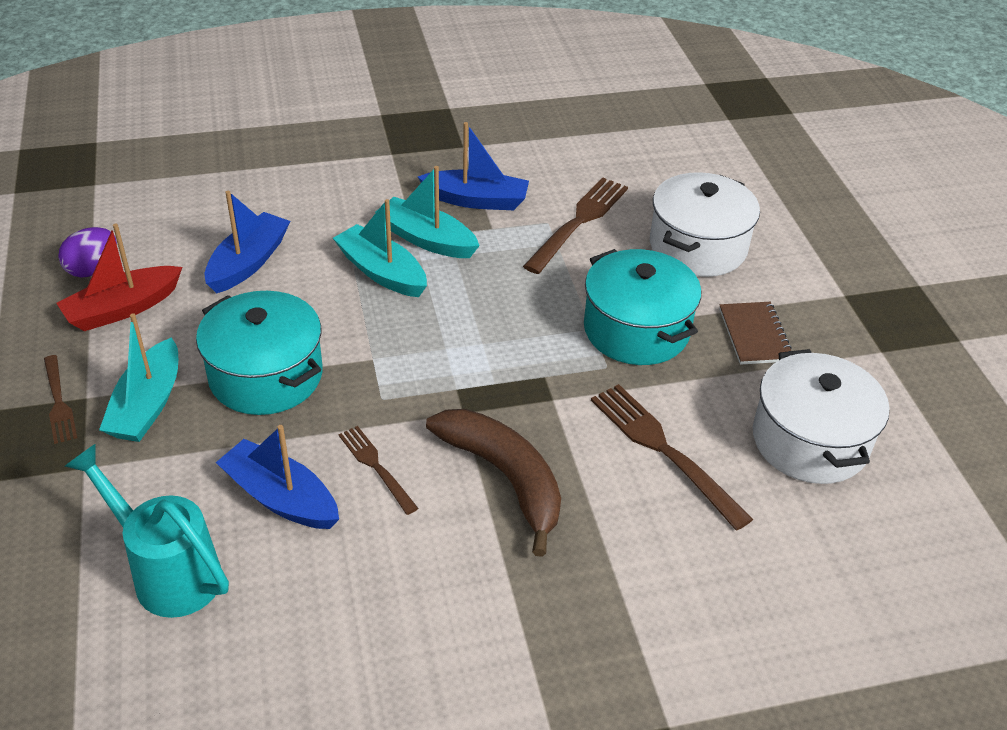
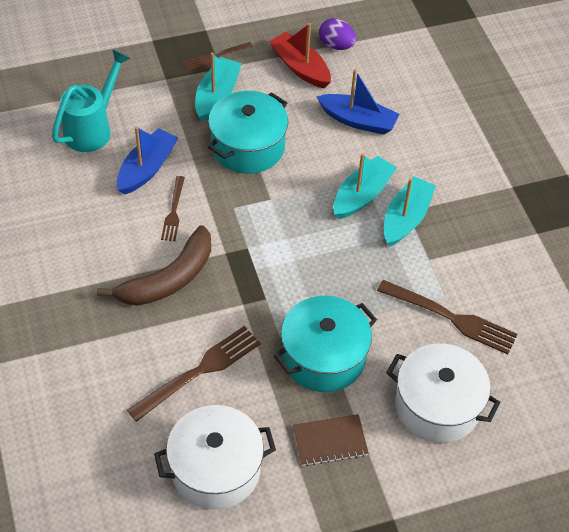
camera: 85 degrees right, 10 degrees up
turquoise boat [99,313,178,442] -> turquoise boat turned 105 degrees clockwise [195,53,242,121]
brown fork [338,426,418,515] -> brown fork turned 135 degrees clockwise [161,176,185,241]
blue boat [418,122,529,210] -> none

